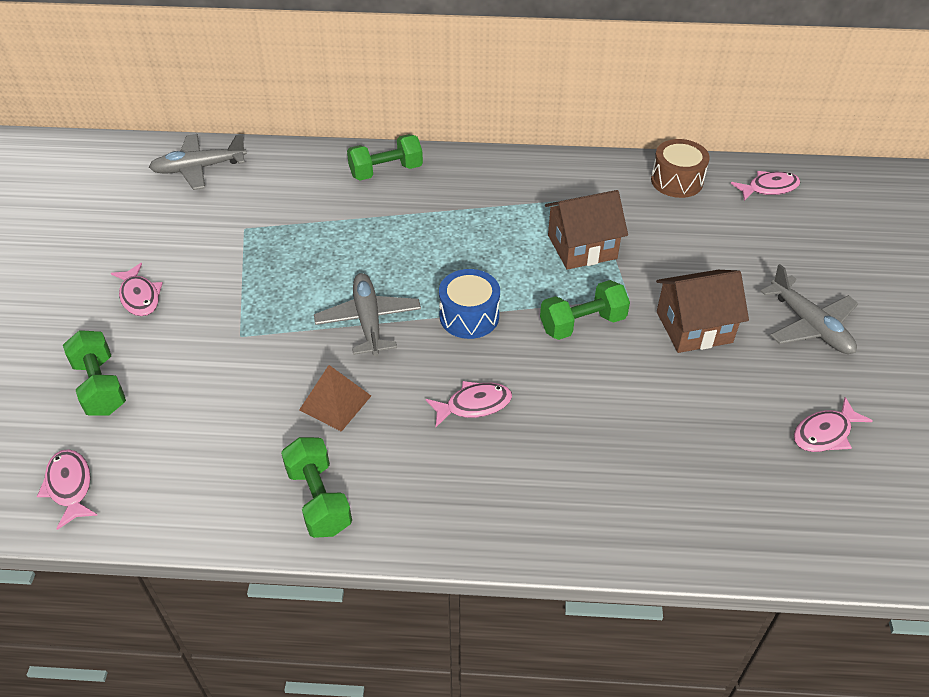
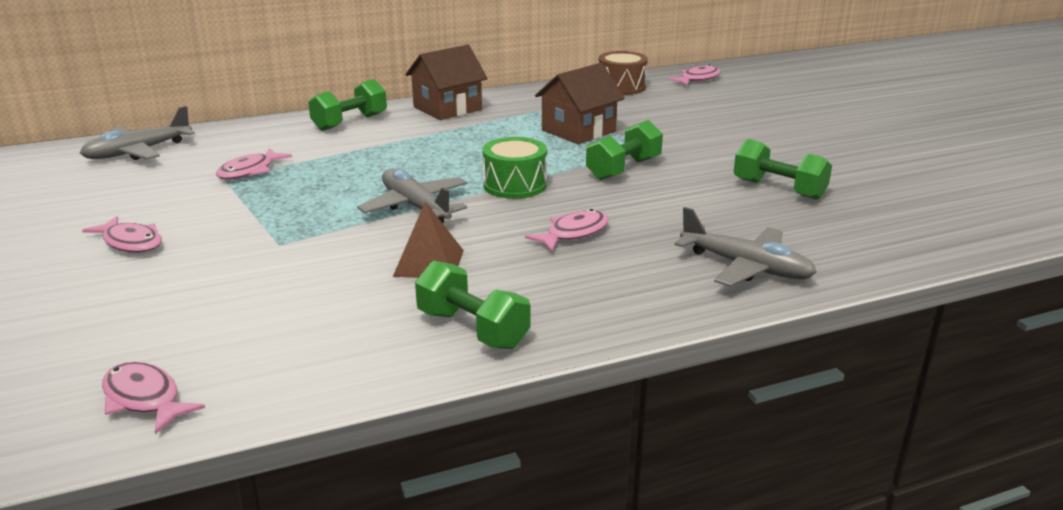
camera: 25 degrees left, 20 degrees down
green dumbbell [63,330,126,416] -> green dumbbell moved to [734,139,832,200]
blue drum [439,269,500,339] -> green drum [482,137,547,199]
brown house [656,270,749,353] -> brown house moved to [406,45,487,120]
grey plane [761,264,858,354] -> grey plane moved to [674,207,817,287]
pink fish [794,397,873,452] -> pink fish moved to [216,148,292,180]

